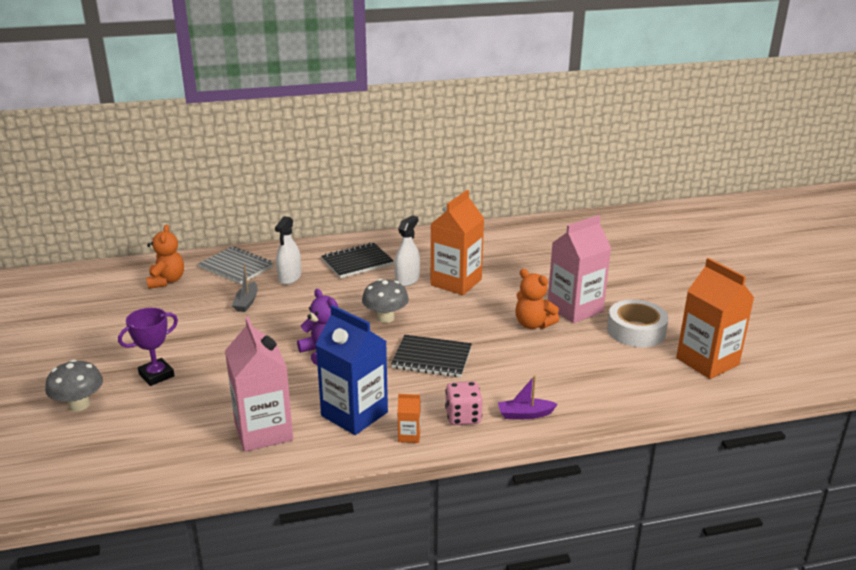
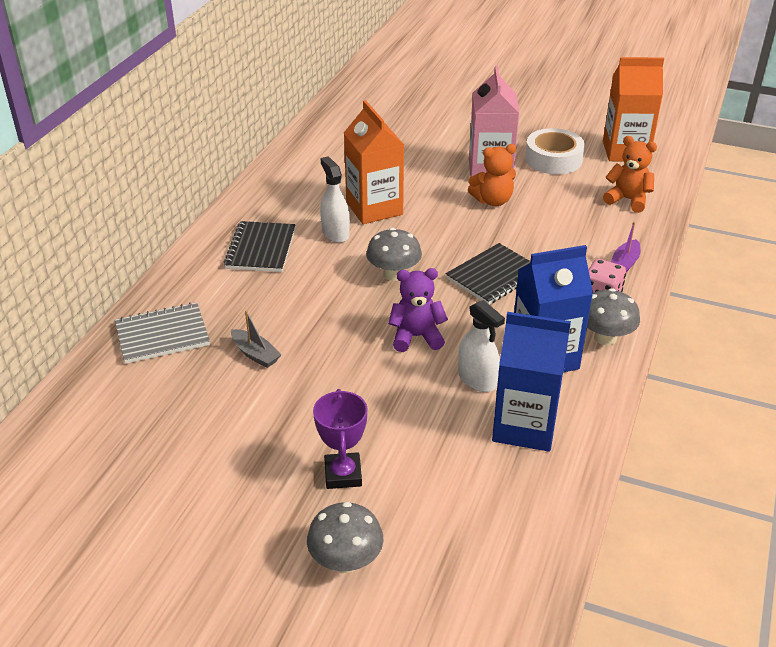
camera: 55 degrees left, 10 degrees up
orange teddy bear [146,224,184,289] -> orange teddy bear moved to [603,136,657,213]
pink carton [225,316,293,452] -> blue carton [492,312,571,452]
white spray bottle [275,216,301,285] -> white spray bottle moved to [458,300,505,392]
orange carton [398,394,421,443] -> grey mushroom [587,288,640,345]

